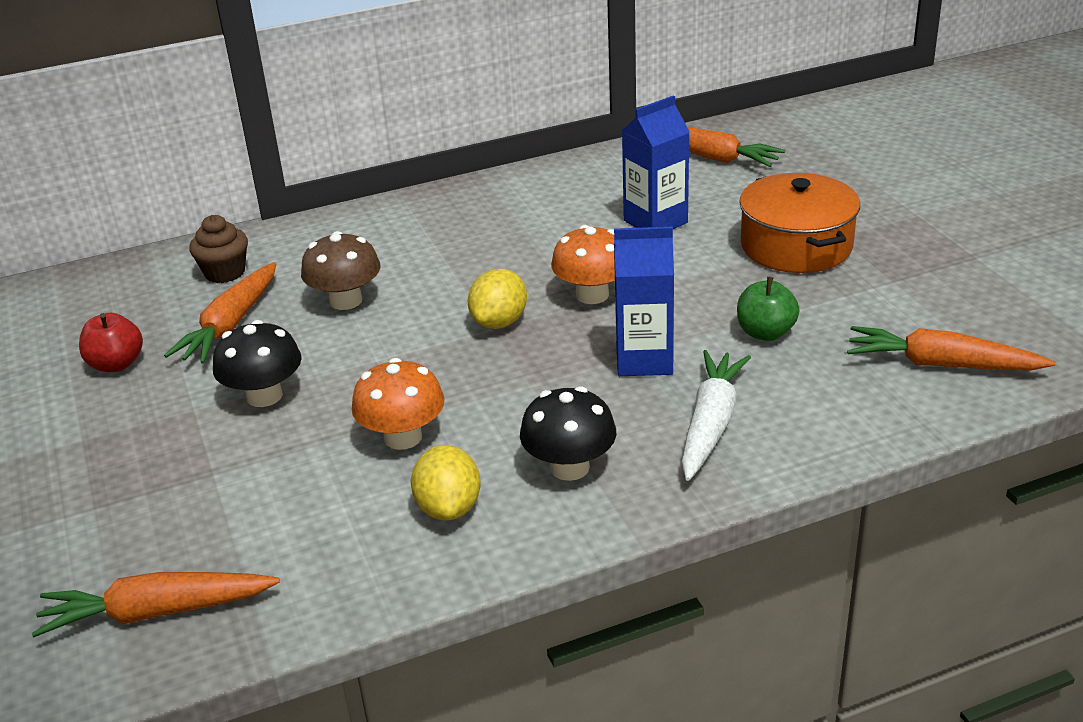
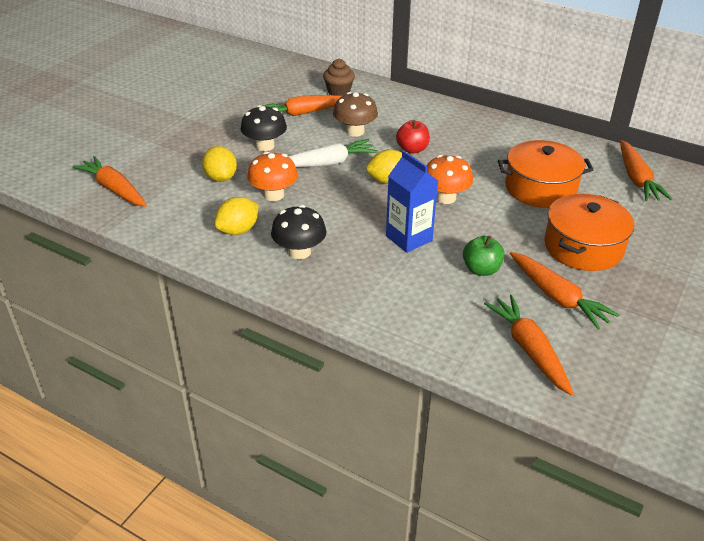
camera: 50 degrees right, 5 degrees up
red apple [79,313,143,372] -> red apple moved to [396,120,430,154]
blue carton [622,95,690,229] -> orange pot [498,140,593,208]
white carrot [681,350,751,481] -> white carrot moved to [288,139,378,167]
none -> yellow lemon [202,146,237,182]
none -> orange carrot [510,252,619,330]

